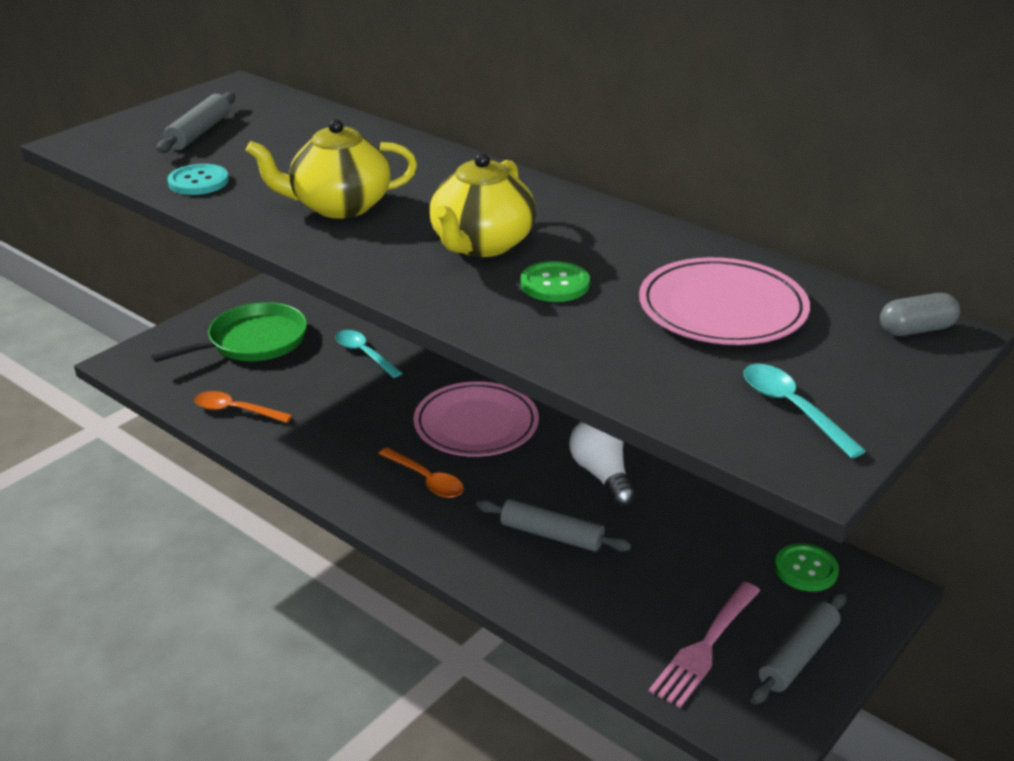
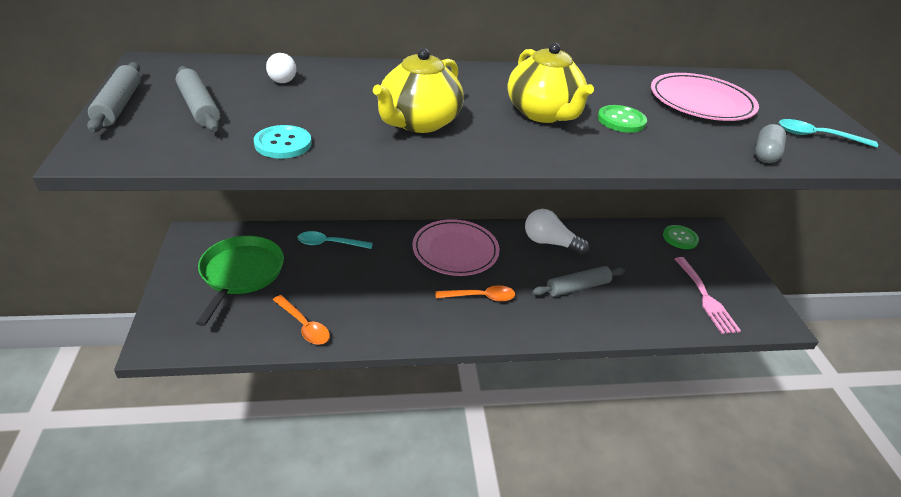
camera: 50 degrees left, 5 degrees up
orange spoon [194,391,292,423] -> orange spoon turned 105 degrees counterclockwise [273,295,330,345]
grey rolling pin [750,592,846,705] -> grey rolling pin moved to [87,62,141,133]
grey capsule [880,293,960,336] -> grey capsule moved to [755,124,786,163]
none -> white light bulb [266,53,296,83]

